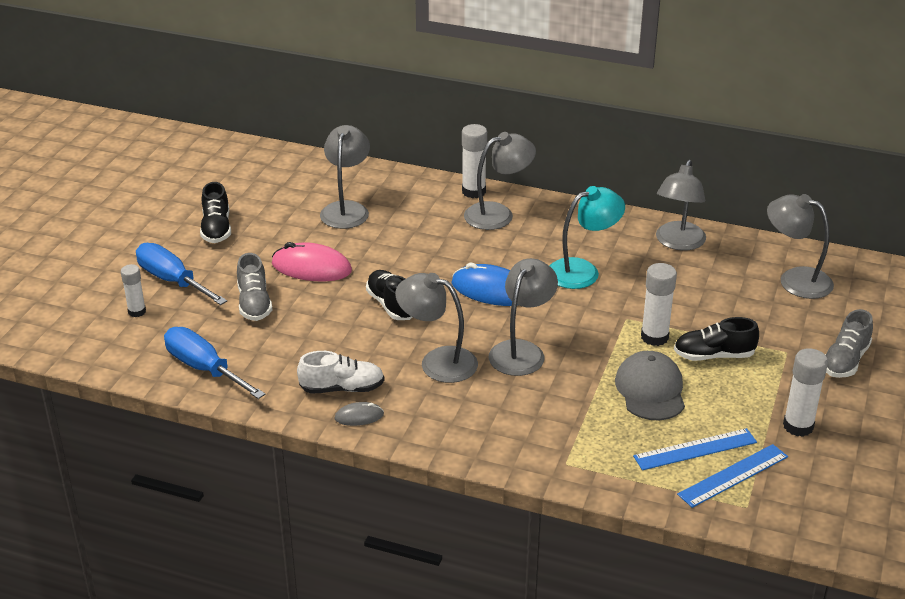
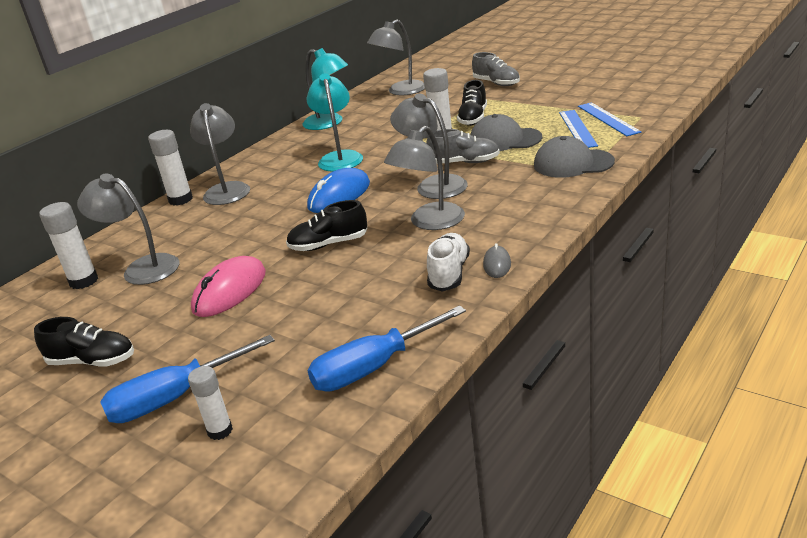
camera: 70 degrees left, 5 degrees down
grey shoe [237,253,272,321] -> grey shoe moved to [426,129,500,164]
grey lamp [656,160,706,251] -> turquoise lamp [302,48,348,130]
white glue stick [783,348,828,437] -> white glue stick moved to [39,202,98,289]
none -> grey cap [534,136,615,178]

